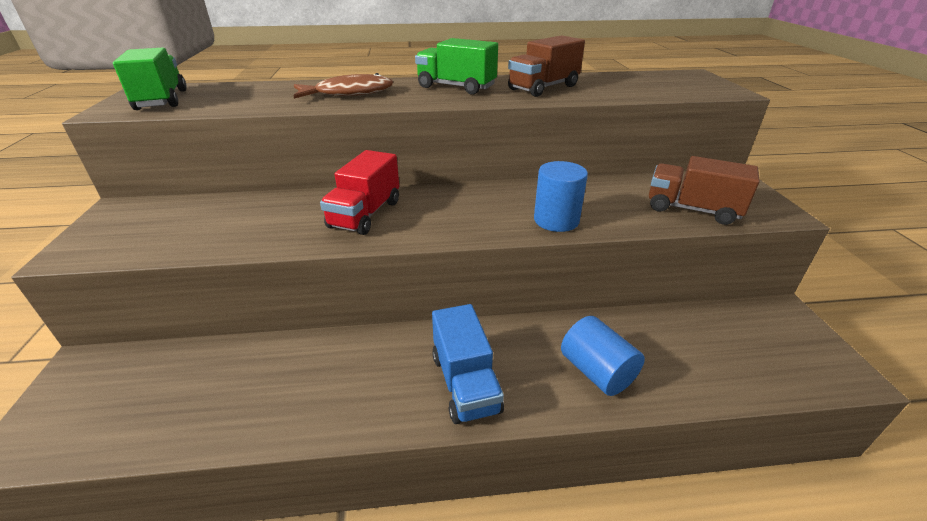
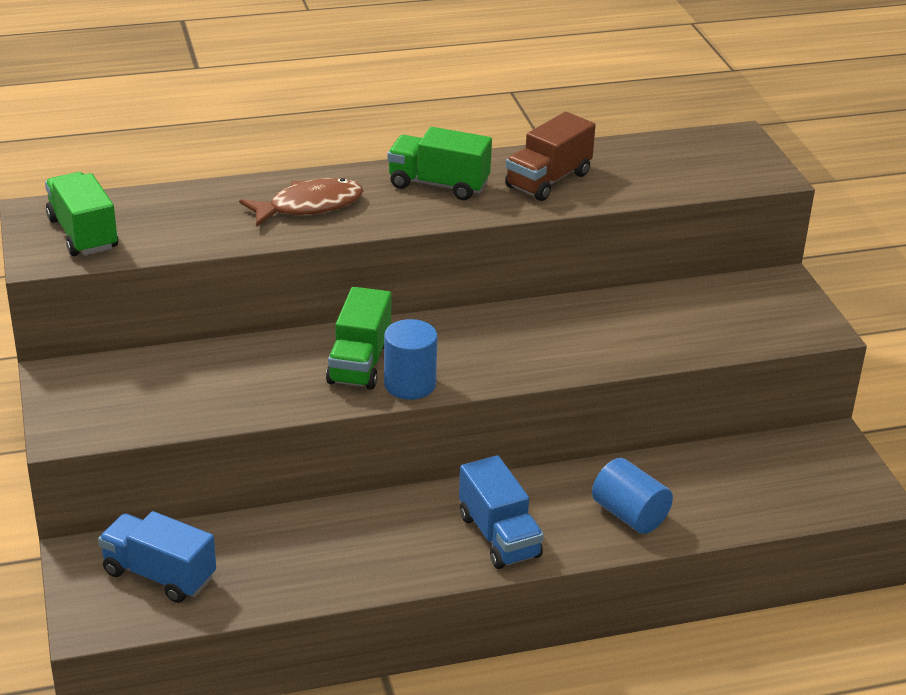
camera: 10 degrees left, 0 degrees up
red truck [320,150,399,235] -> green truck [326,287,391,390]
blue cylinder [534,161,588,232] -> blue cylinder moved to [384,319,438,400]
brown truck [649,156,760,225] -> none
none -> blue truck [98,511,216,603]

